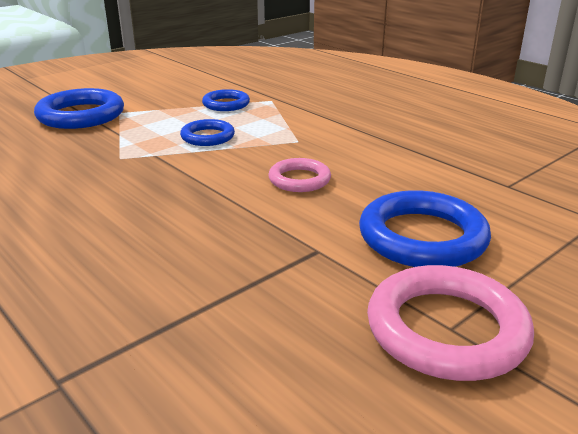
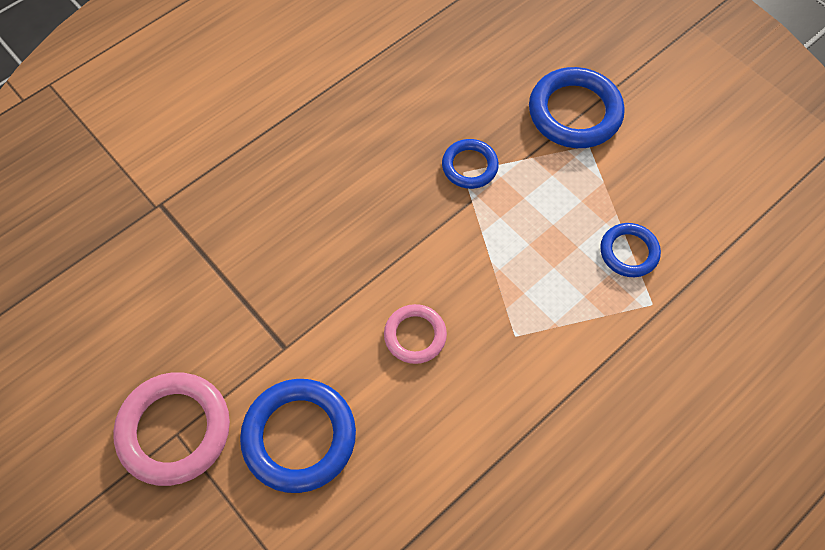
camera: 90 degrees right, 35 degrees up
blue ring [180,119,235,146] -> blue ring moved to [442,139,499,189]

